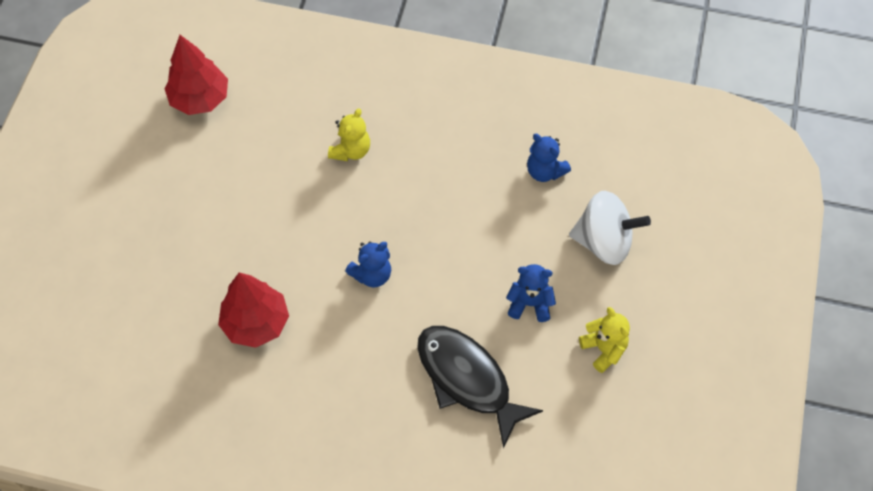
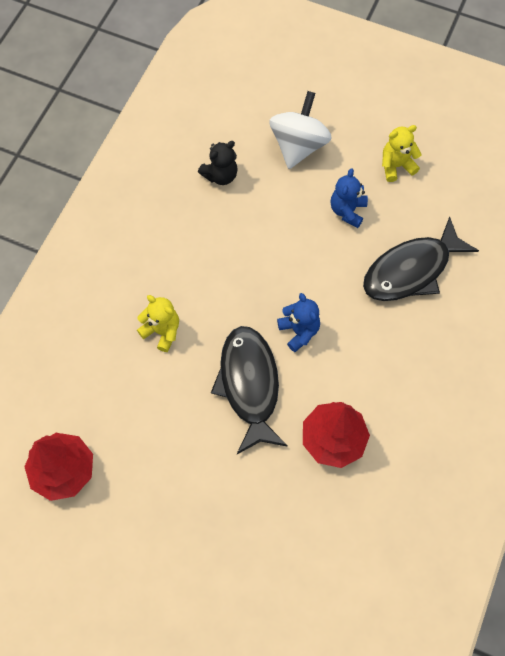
camera: 80 degrees left, 5 degrees up
blue teddy bear [527,134,571,182] -> black teddy bear [198,141,238,185]
none -> black fish [211,326,288,454]

